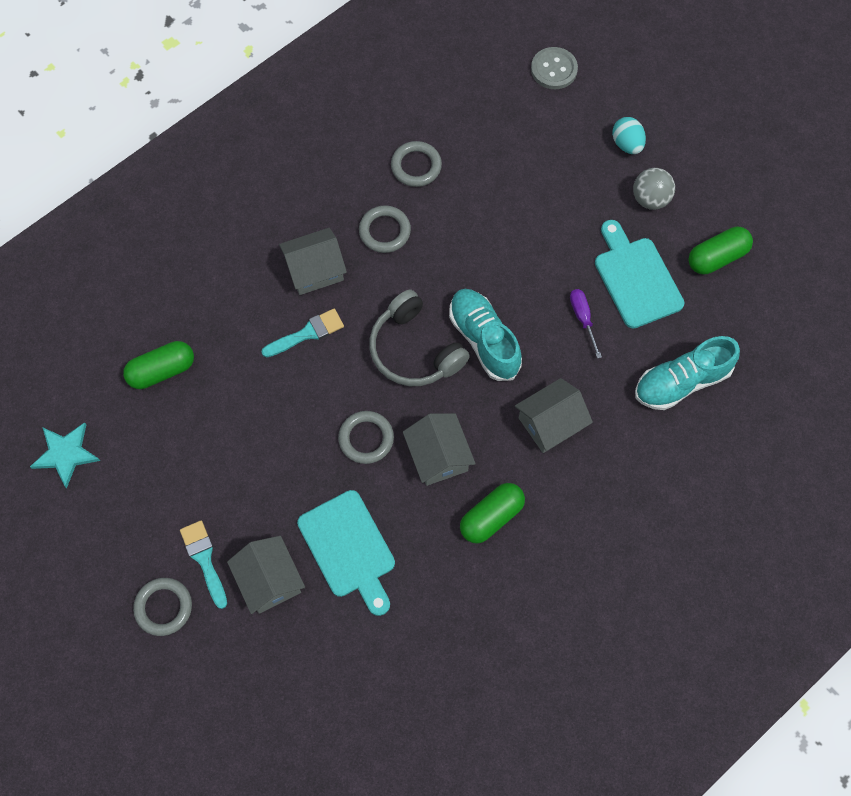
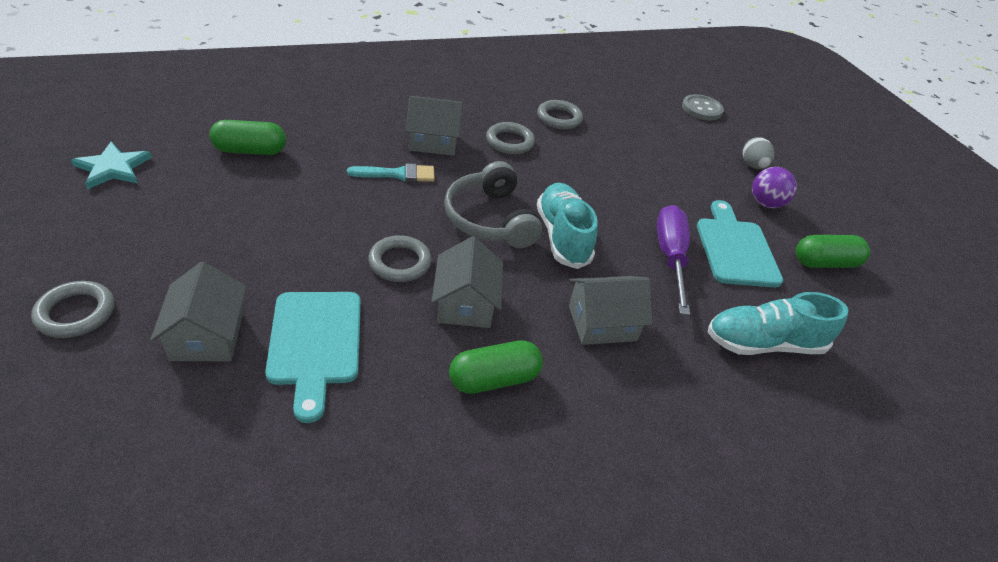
camera: 15 degrees right, 25 degrees down
turquoise brush [180,521,227,609] -> none
purple screwdriver [570,289,602,359] -> purple screwdriver [657,205,690,315], size x1.80
turquoise egg [612,117,646,154] -> grey egg [742,137,775,169]
grey ball [633,168,675,210] -> purple ball [752,167,797,208]

